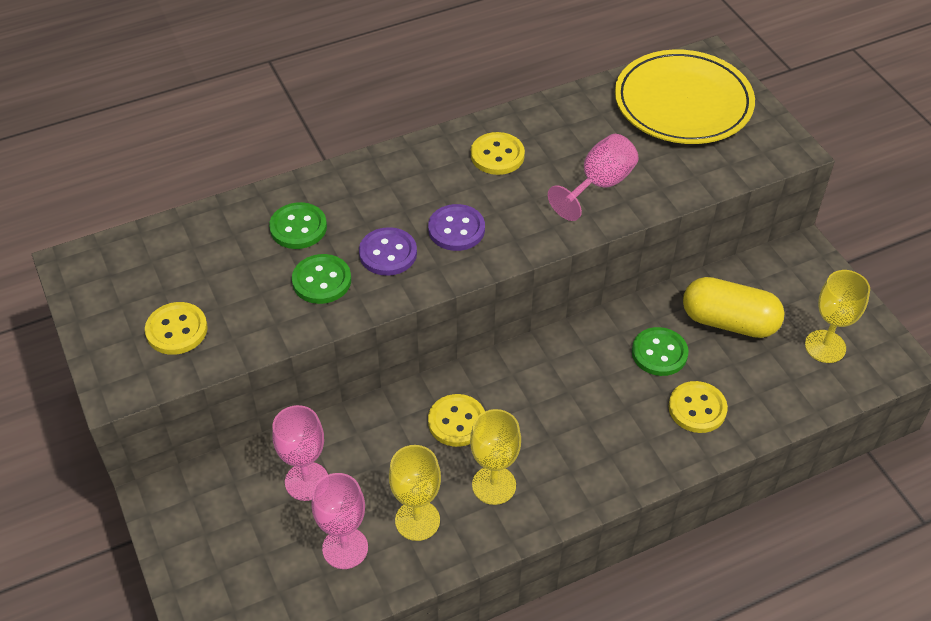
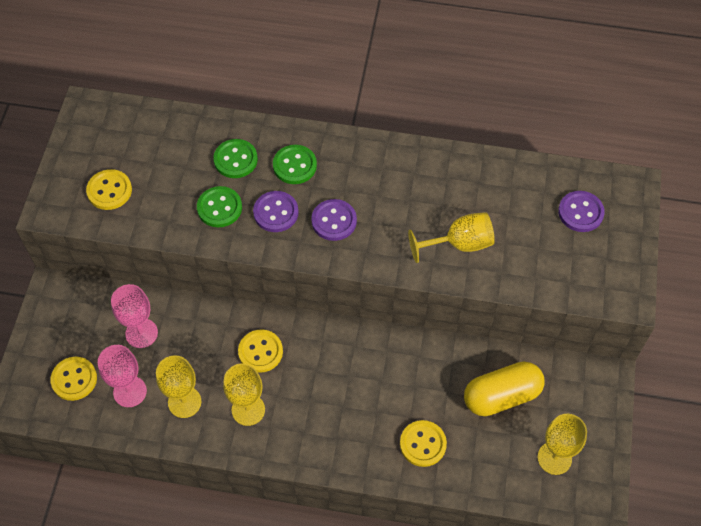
camera: 35 degrees right, 10 degrees up
yellow button [471,132,525,175] -> yellow button moved to [50,357,97,401]
pink goblet [548,134,639,221] -> yellow goblet [408,212,495,263]
yellow plate [615,50,755,144] -> purple button [558,191,605,232]
green button [632,327,689,376] -> green button moved to [273,145,317,184]
yellow capsule [683,277,785,338] -> yellow capsule turned 75 degrees counterclockwise [464,362,544,416]

